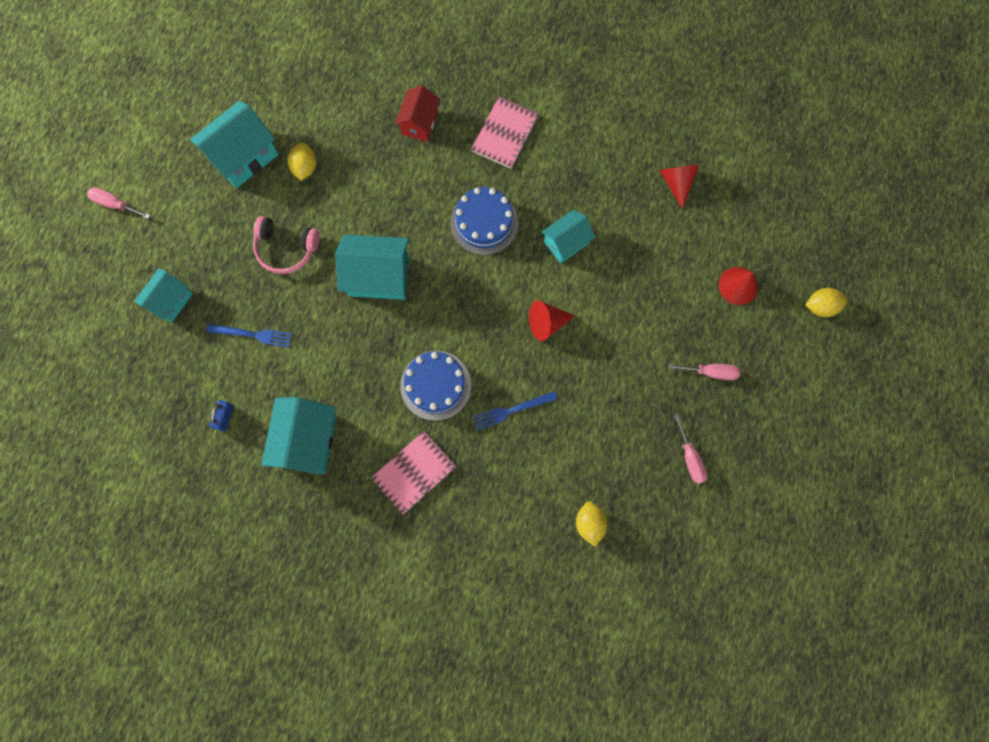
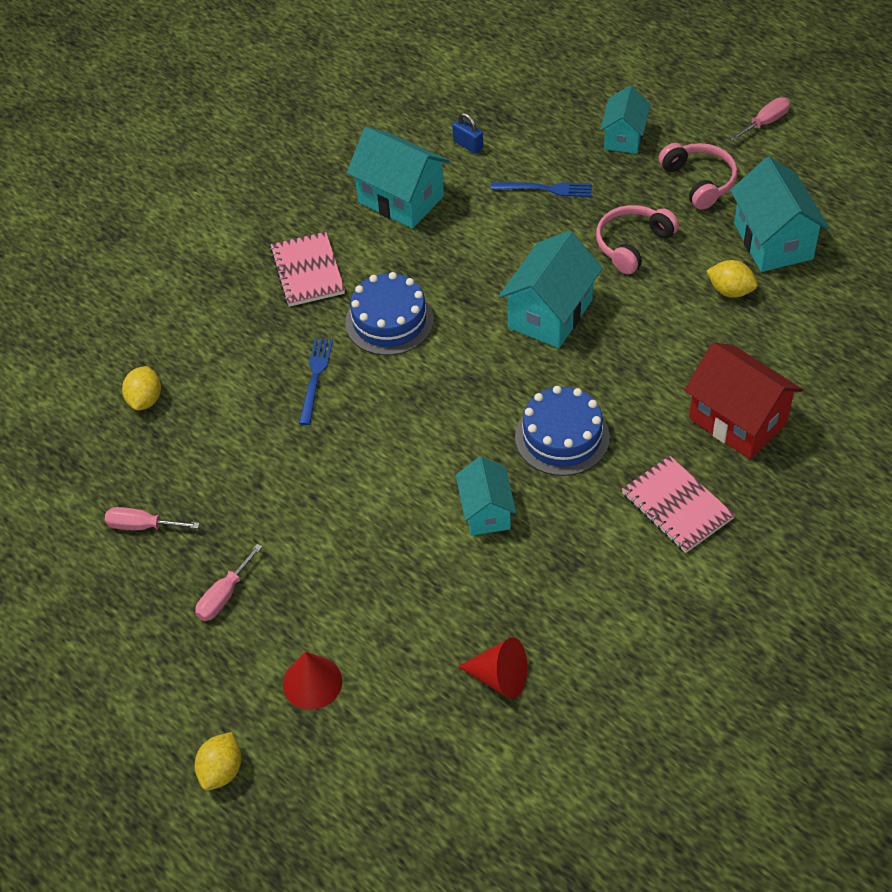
camera: 120 degrees right, 25 degrees down
turquoise house [134,268,193,323] -> turquoise house turned 45 degrees clockwise [600,85,650,154]
blue fork [206,324,292,347] -> blue fork turned 120 degrees counterclockwise [491,182,592,197]
red house [395,85,440,142] -> red house [684,342,803,459], size x1.58
red cone [529,300,575,341] -> none
yellow lemon [576,501,607,547] -> yellow lemon turned 75 degrees clockwise [122,366,161,411]
none -> pink headphones [658,143,738,210]

